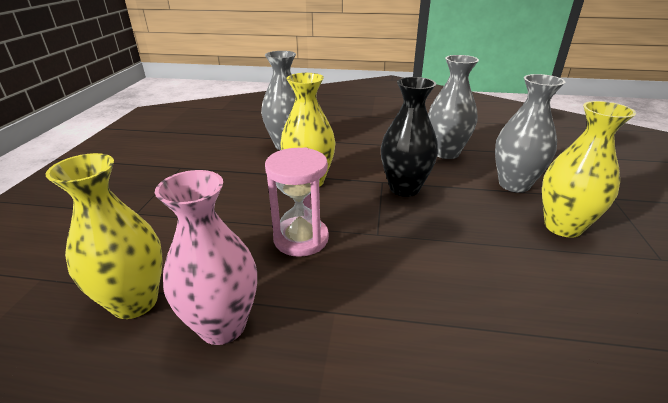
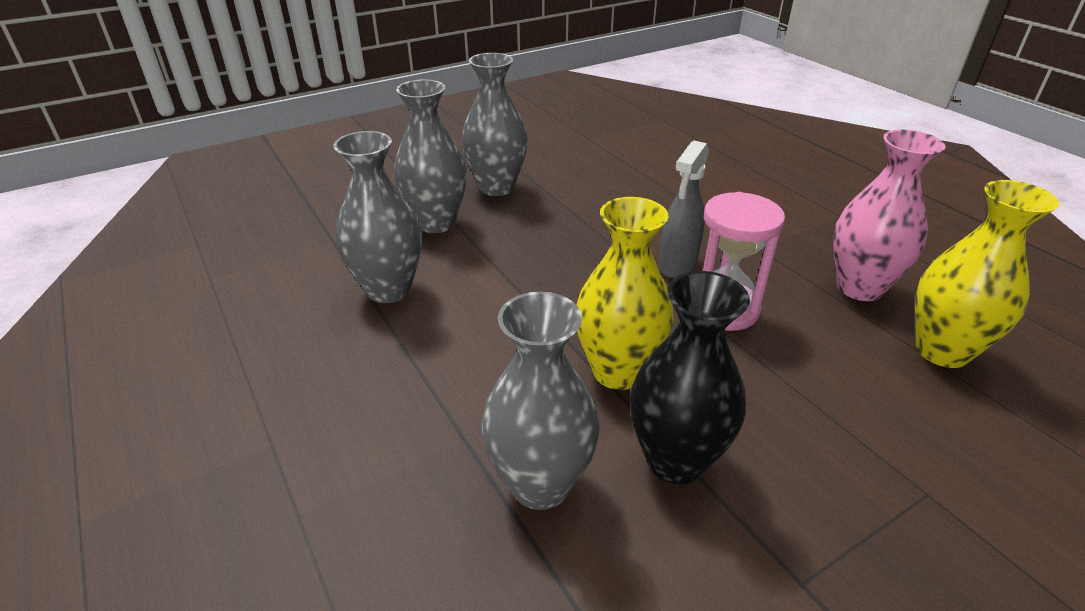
camera: 130 degrees left, 5 degrees up
black vase [381,77,438,197] -> black vase moved to [630,271,750,484]
yellow vase [542,101,636,238] -> grey vase [462,53,528,196]
none -> grey spray bottle [659,140,709,278]

